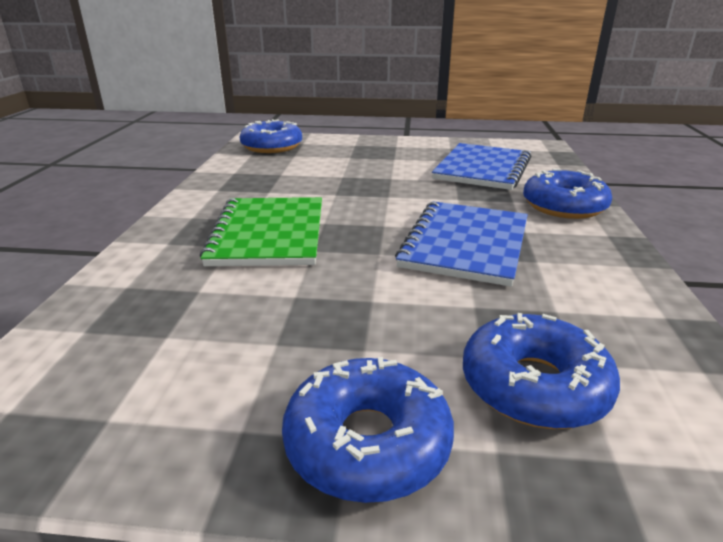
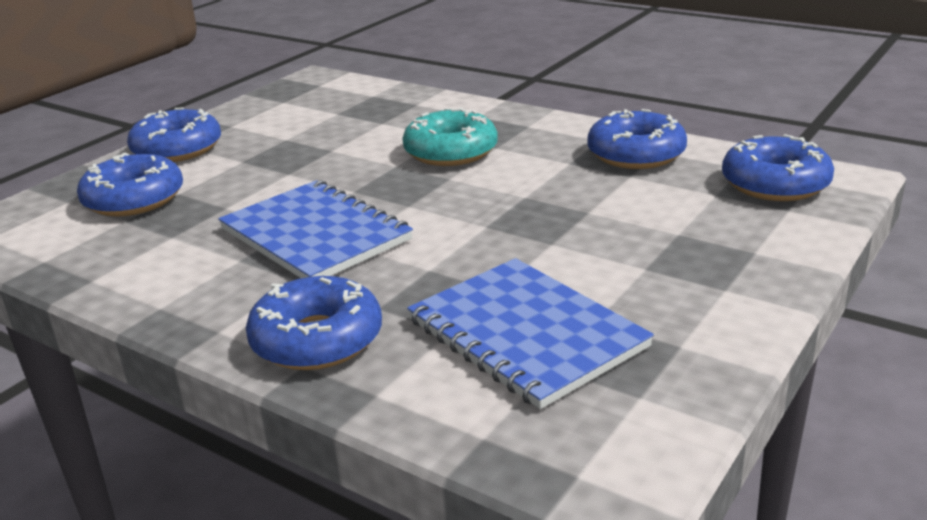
camera: 120 degrees right, 0 degrees up
green notebook [200,197,322,266] -> turquoise donut [402,107,498,166]
none -> blue donut [587,109,687,169]

